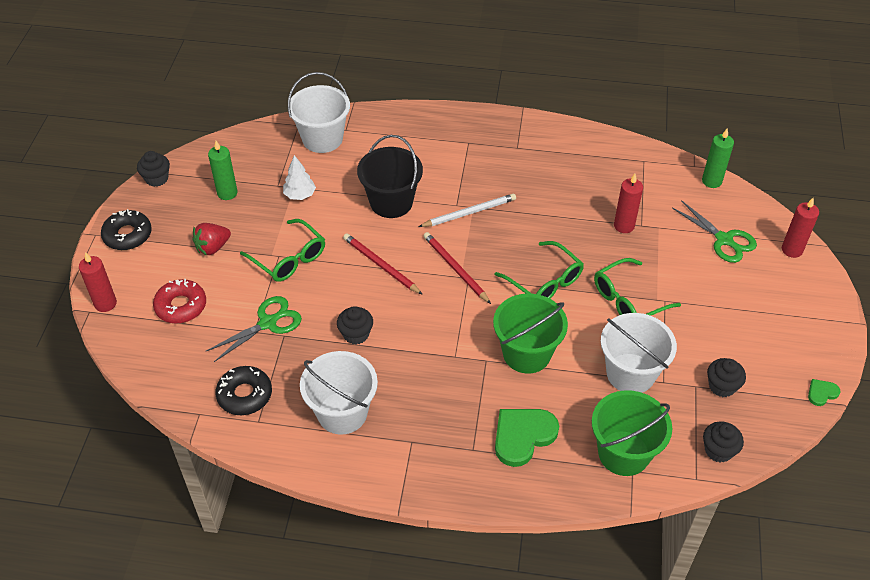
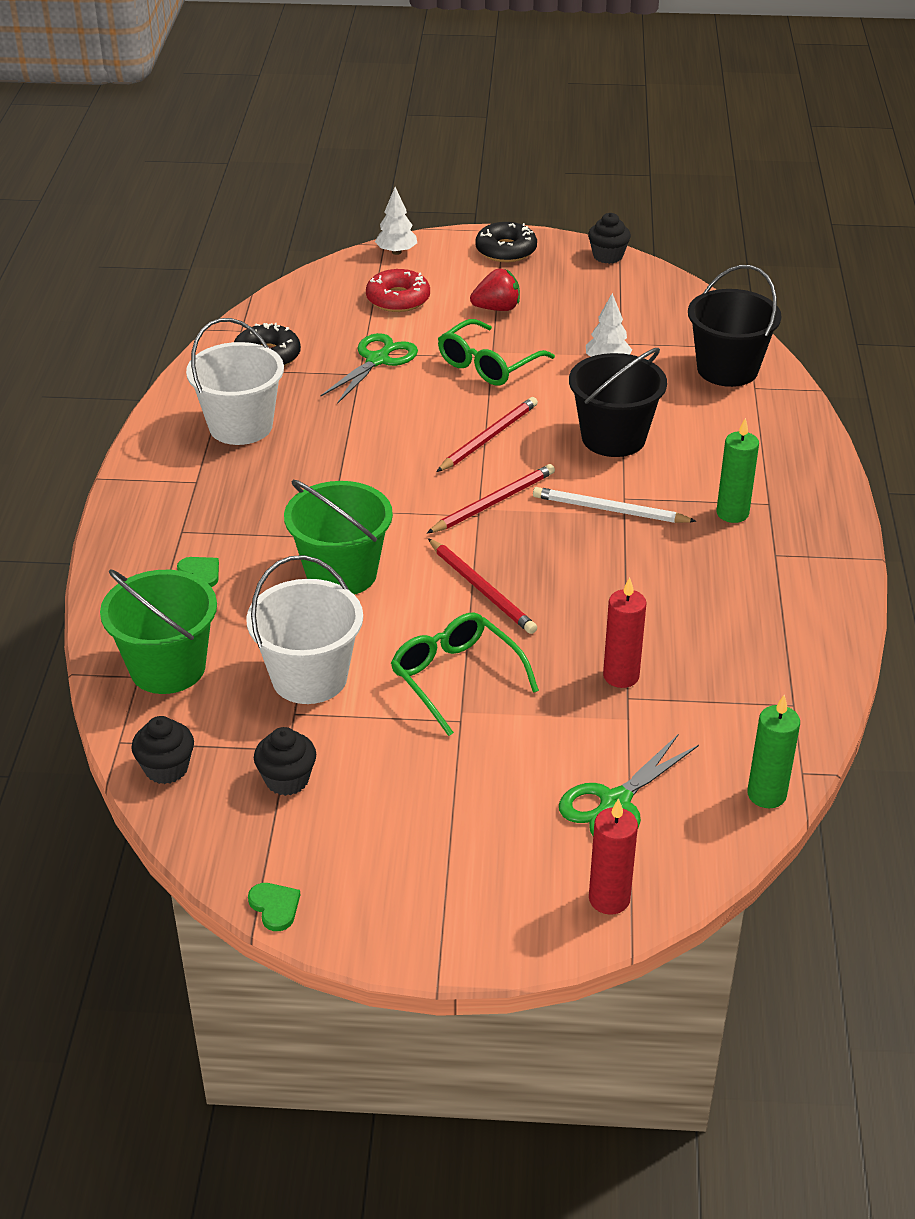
camera: 85 degrees right, 10 degrees down
red candle [79,252,117,312] -> white tree [375,187,417,255]
red strawberry [192,223,231,255] -> red strawberry turned 120 degrees clockwise [470,269,520,311]
green scissors [206,296,302,362] -> green scissors turned 105 degrees counterclockwise [321,333,418,404]
green candle [208,141,238,200] -> green candle moved to [717,418,759,523]
white bucket [288,72,350,153] -> black bucket [688,265,781,387]
black cupcake [337,306,373,345] -> none
white pencil [418,194,516,227] -> white pencil turned 135 degrees clockwise [533,487,697,523]
green glasses [495,241,584,299] -> red pencil [428,538,537,634]
green heart [495,409,559,467] -> green heart [177,557,219,587], size x0.49

